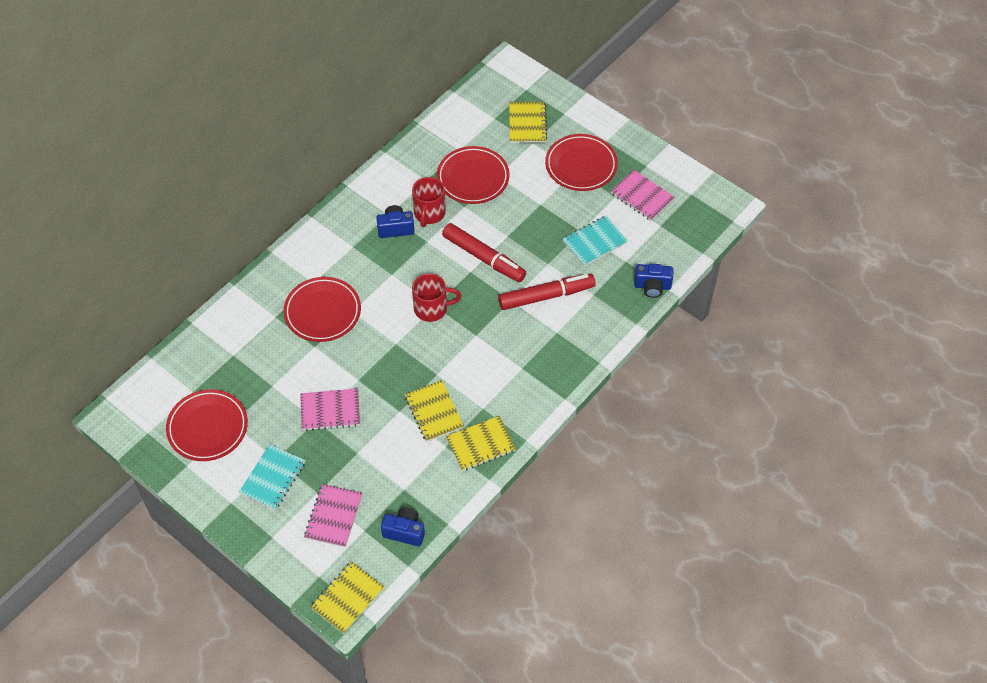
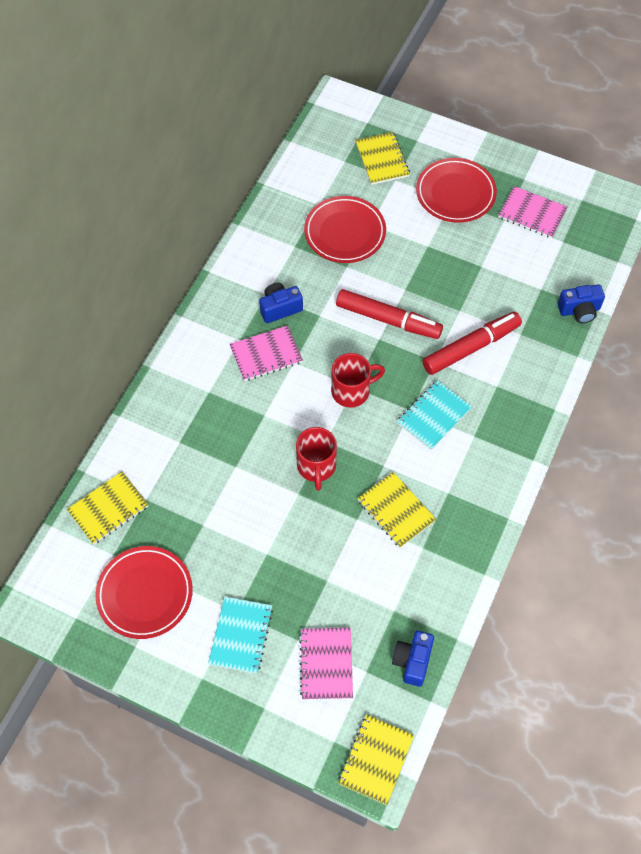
camera: 15 degrees left, 5 degrees up
red plate [283,277,361,342] -> none
pink notebook [300,388,360,431] -> pink notebook moved to [230,325,303,381]
blue camera [381,507,425,546] -> blue camera turned 75 degrees counterclockwise [392,631,434,687]
red mug [412,177,446,227] -> red mug moved to [296,427,337,491]
yellow notebook [446,416,516,471] -> yellow notebook moved to [67,471,149,544]
turquoise notebook [563,216,628,266] -> turquoise notebook moved to [397,380,472,450]

